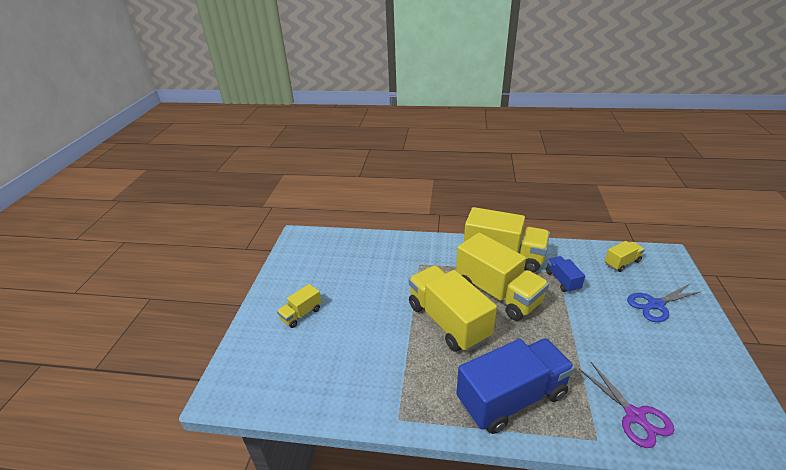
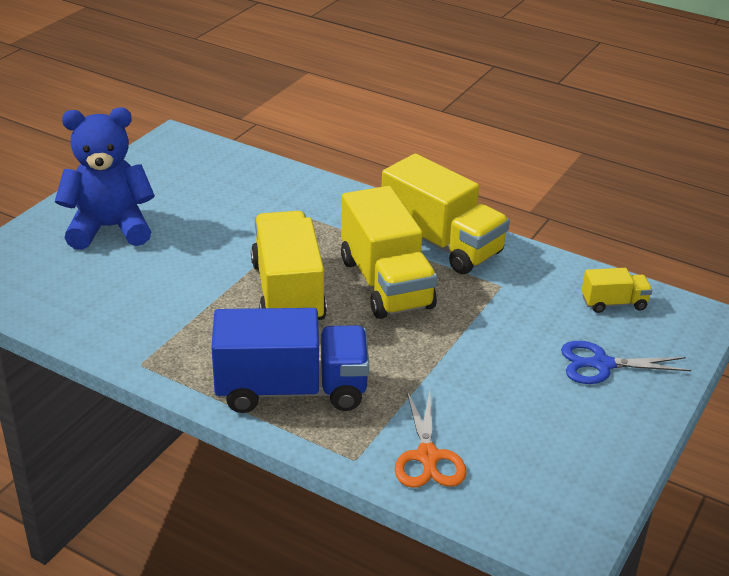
camera: 20 degrees right, 0 degrees up
yellow truck [277,284,321,328] -> blue teddy bear [55,107,155,250]
blue truck [546,256,585,293] -> none
purple scissors [579,362,674,448] -> orange scissors [394,391,466,488]

